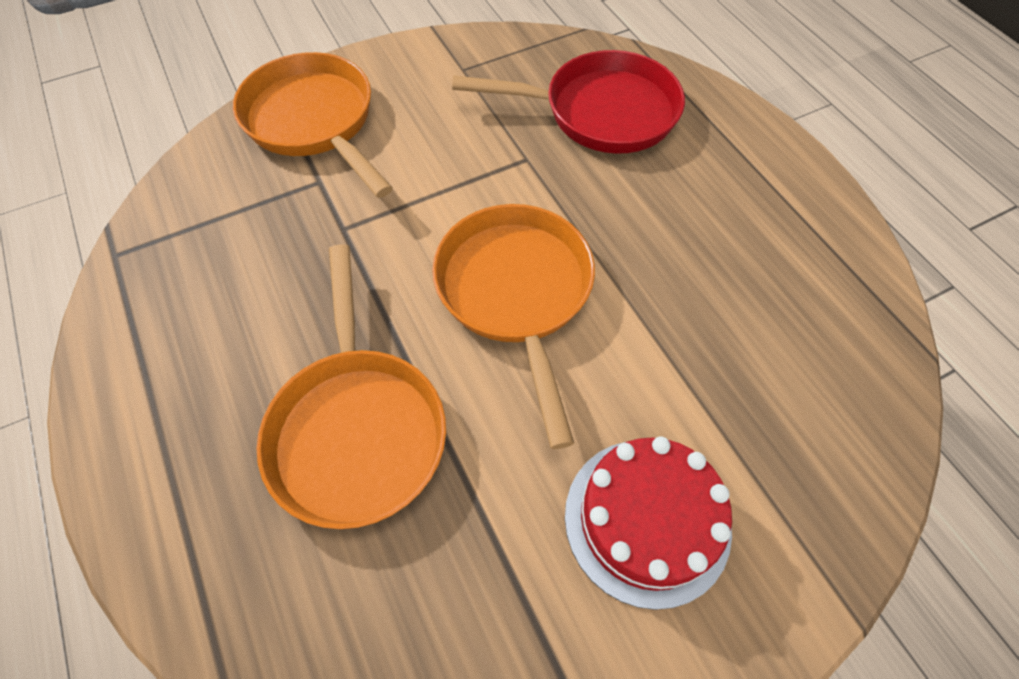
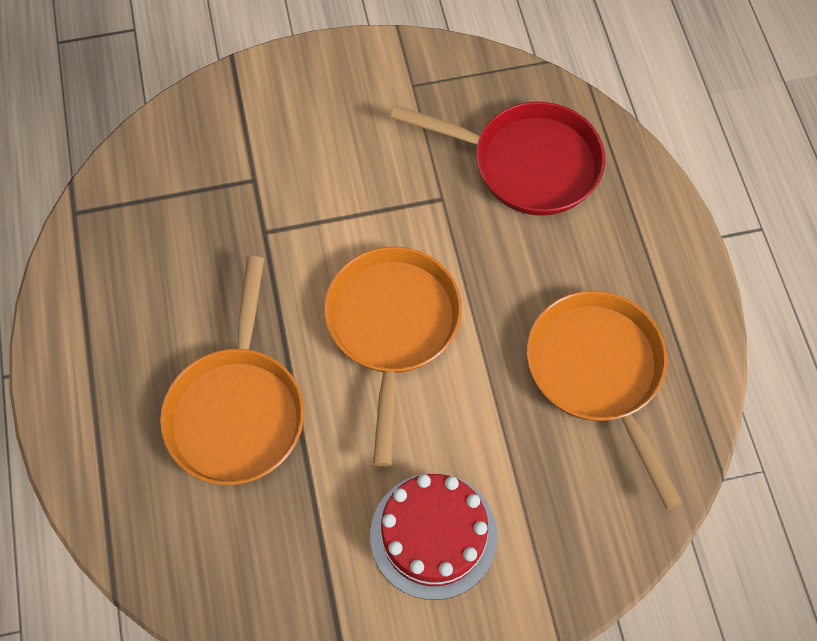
camera: 15 degrees right, 5 degrees up
orange pan [233,52,393,198] -> orange pan moved to [527,291,683,510]

